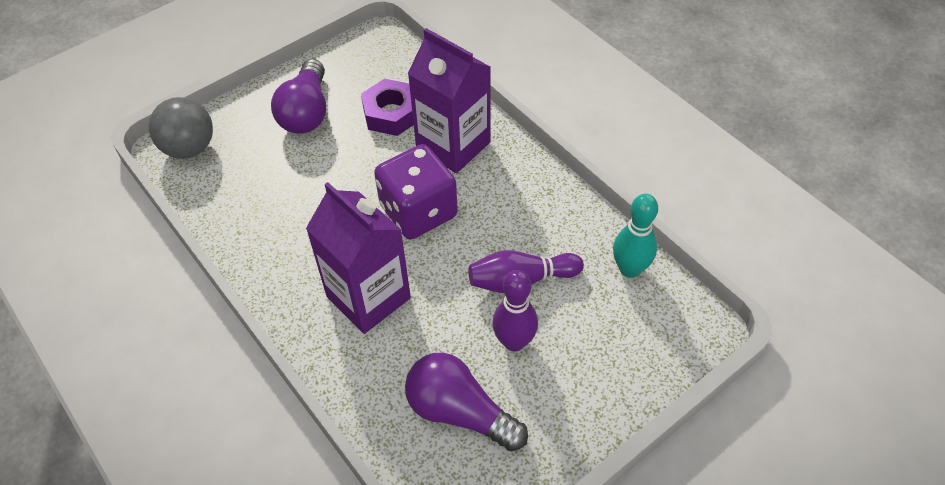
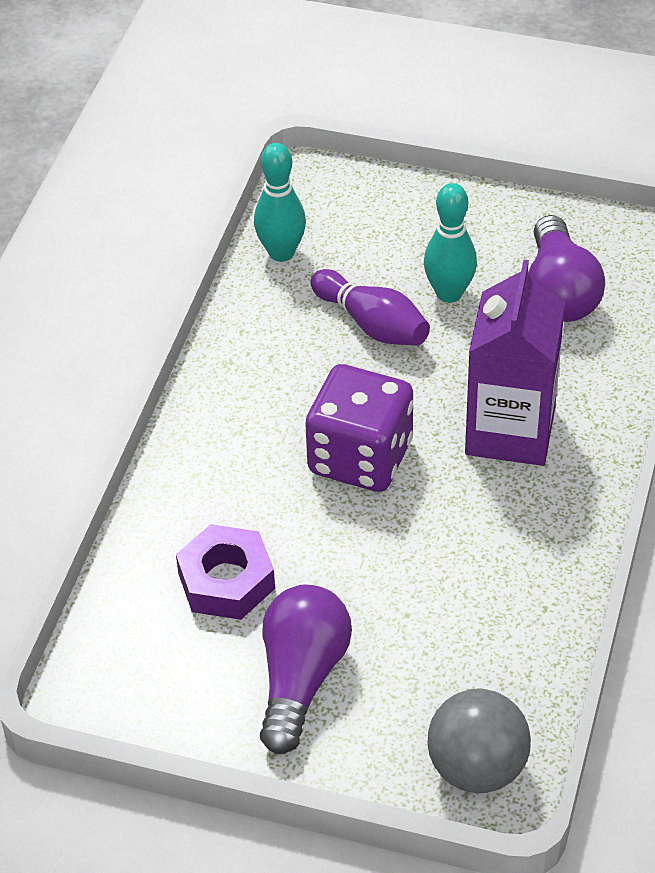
camera: 125 degrees left, 5 degrees down
purple light bulb [271,59,326,134] -> purple light bulb turned 45 degrees counterclockwise [260,585,352,754]
purple carton [408,28,490,173] -> none
purple bowling pin [492,270,538,352] -> turquoise bowling pin [424,183,477,303]

